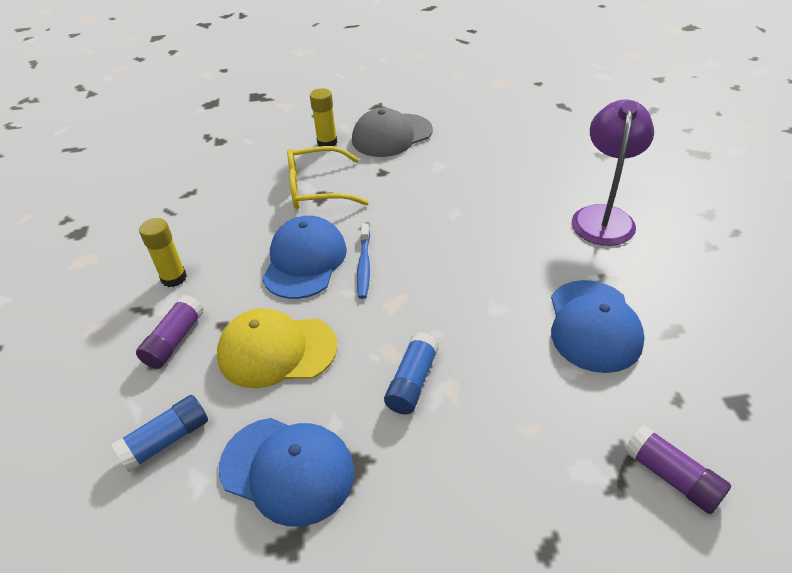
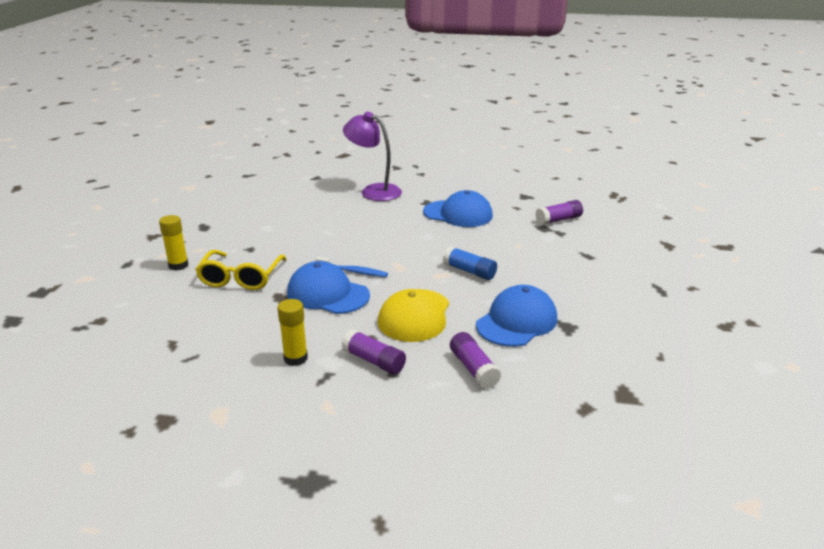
camera: 75 degrees left, 15 degrees down
blue glue stick [111,395,208,472] -> purple glue stick [450,332,501,389]
grey cap [352,108,433,157] -> none

